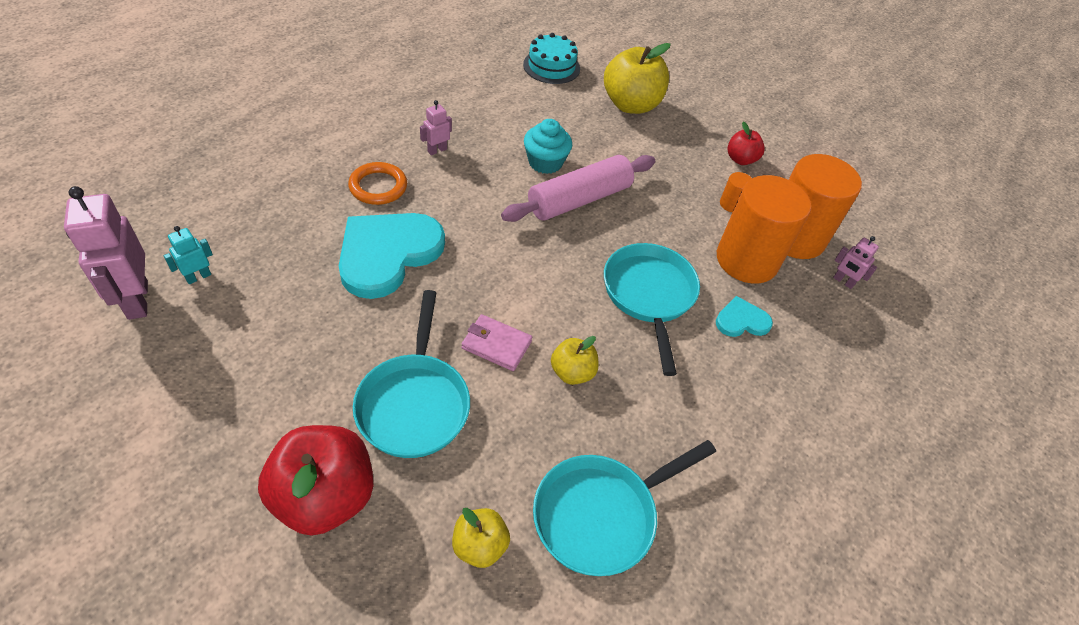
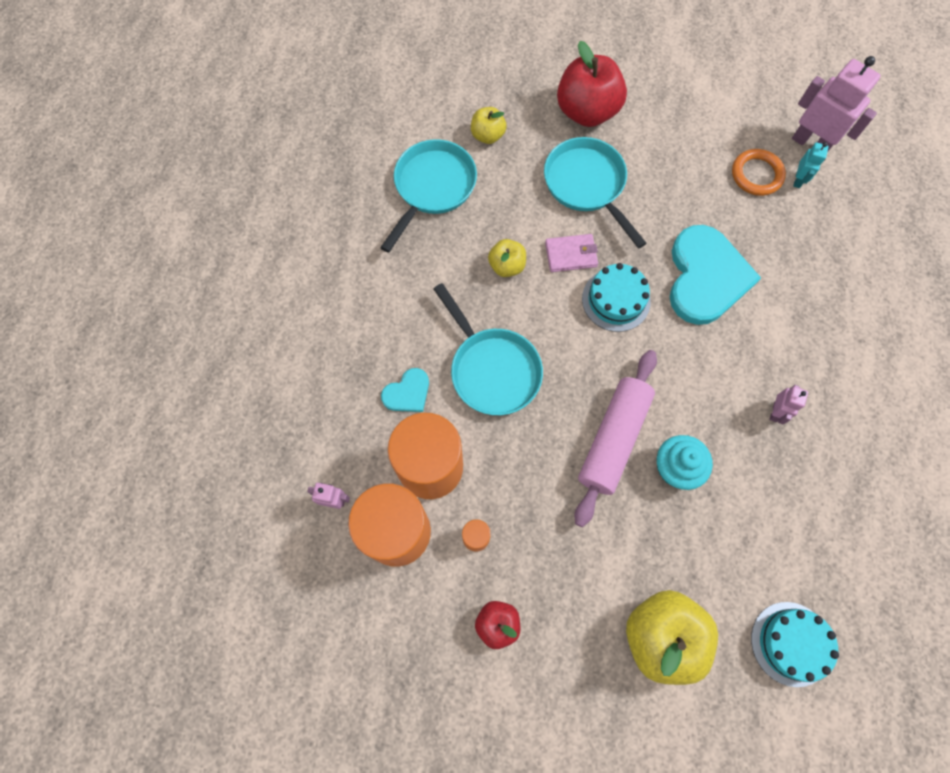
camera: 155 degrees right, 20 degrees up
orange ring [348,162,407,205] -> orange ring moved to [732,149,786,196]
none -> turquoise cake [582,263,651,332]

